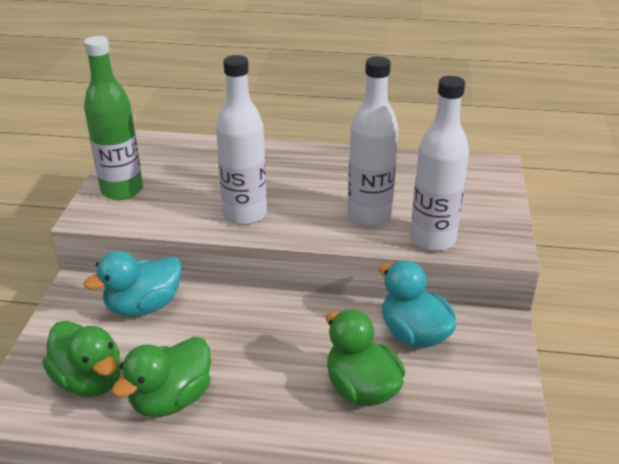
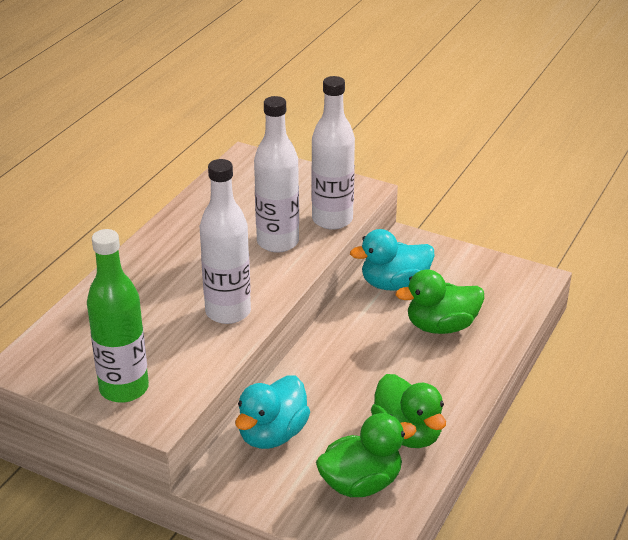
camera: 70 degrees left, 0 degrees up
turquoise duck [84,251,182,317] -> turquoise duck turned 45 degrees clockwise [235,375,310,449]

